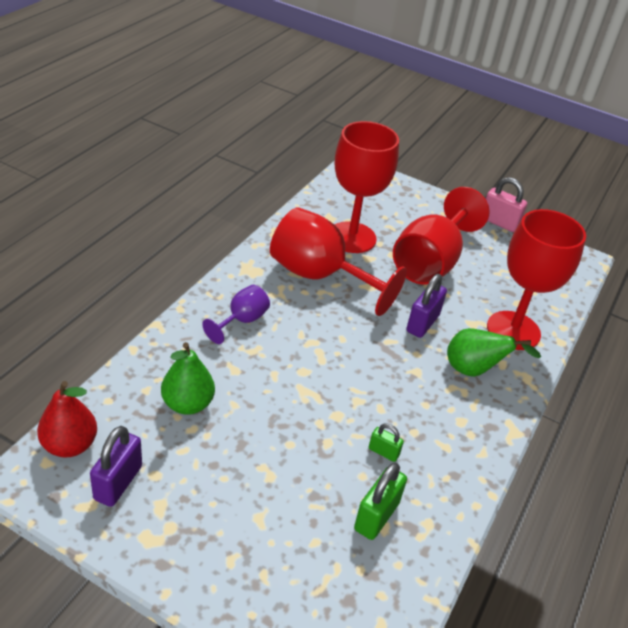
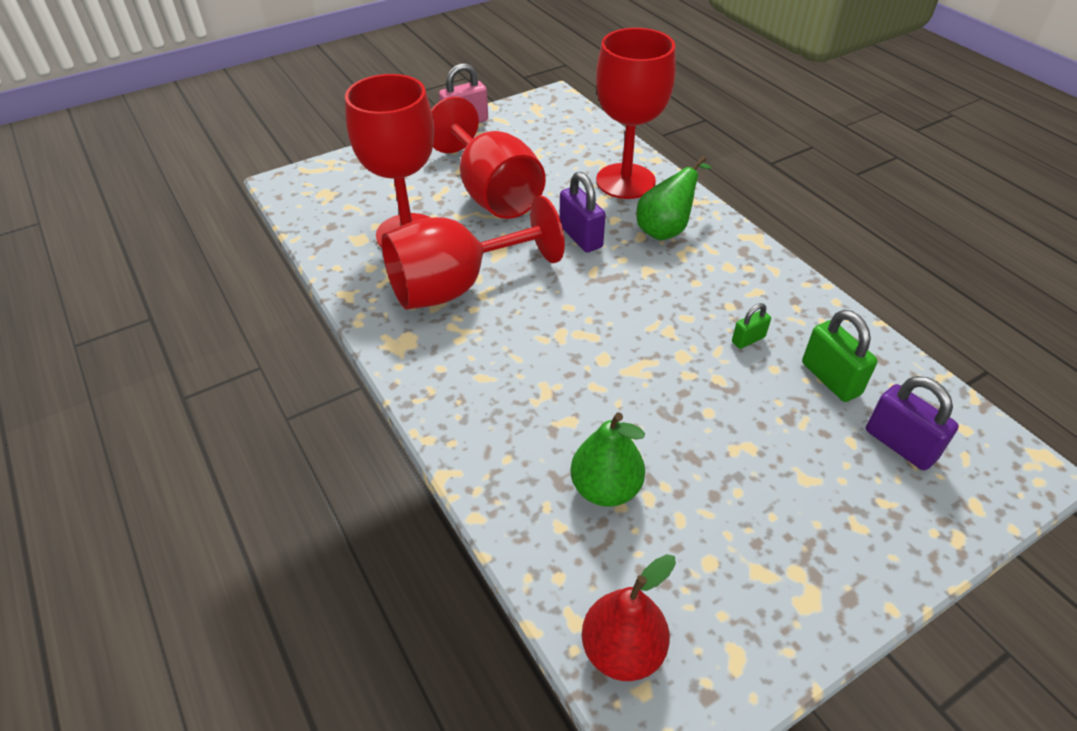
camera: 55 degrees left, 5 degrees up
purple padlock [90,426,142,507] -> purple padlock moved to [866,376,959,470]
purple goblet [202,285,270,344] -> none

